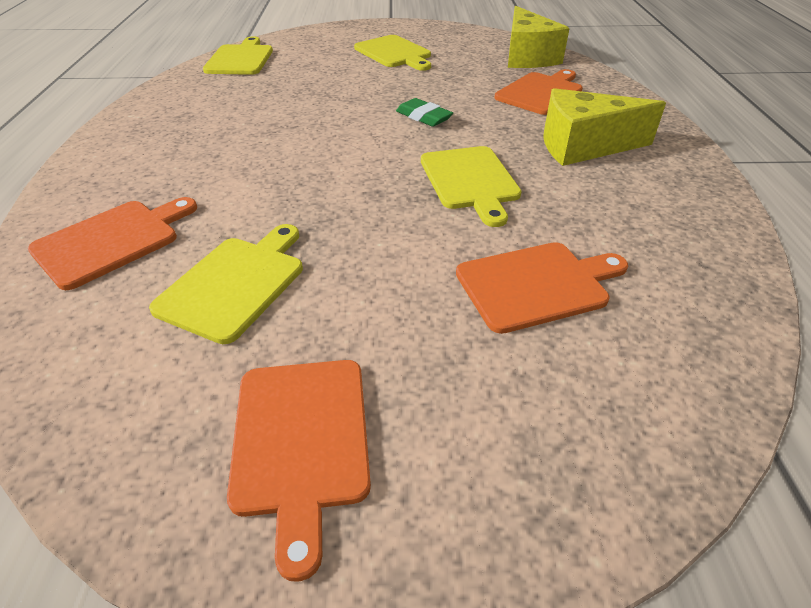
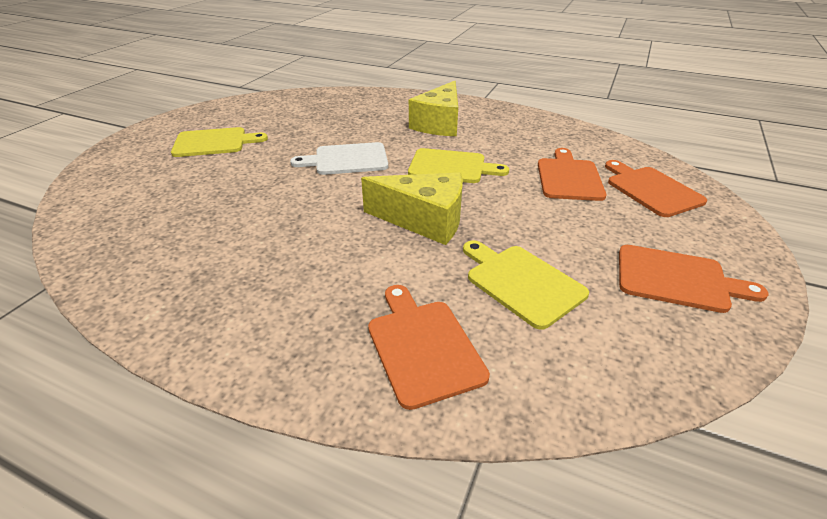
camera: 65 degrees left, 5 degrees down
yellow cutting board [203,36,273,75] -> none
green eraser [396,98,453,127] -> white cutting board [290,142,388,175]
orange cutting board [494,69,583,115] -> orange cutting board moved to [605,160,707,217]
yellow cheese [508,6,570,68] -> yellow cheese moved to [361,173,463,245]

